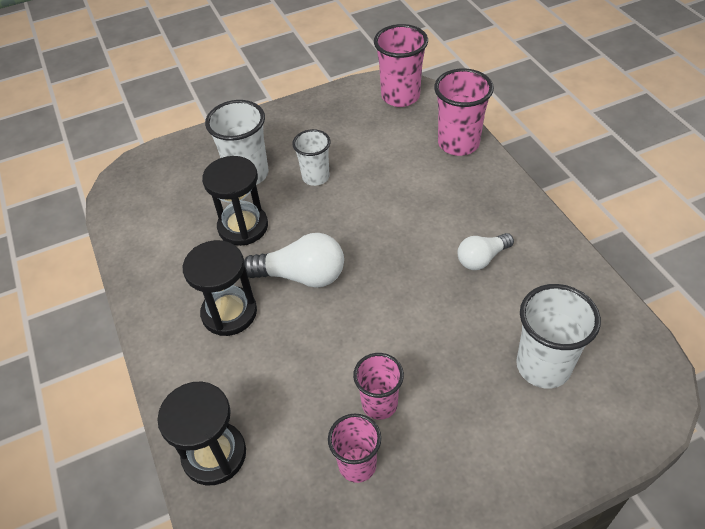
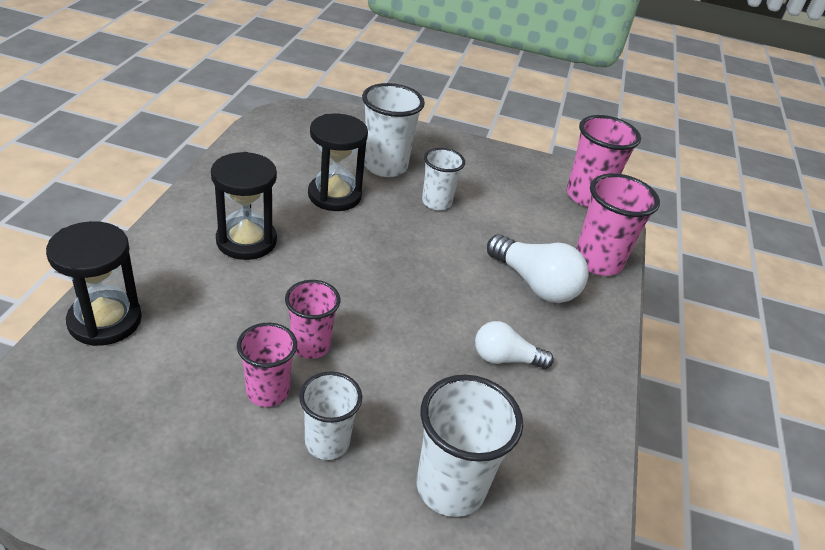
camera: 30 degrees right, 10 degrees down
white light bulb [244,233,344,288] -> white light bulb moved to [487,234,589,303]
pink cup [328,414,381,483] -> pink cup moved to [285,280,340,359]
none -> white cup [299,371,362,460]

